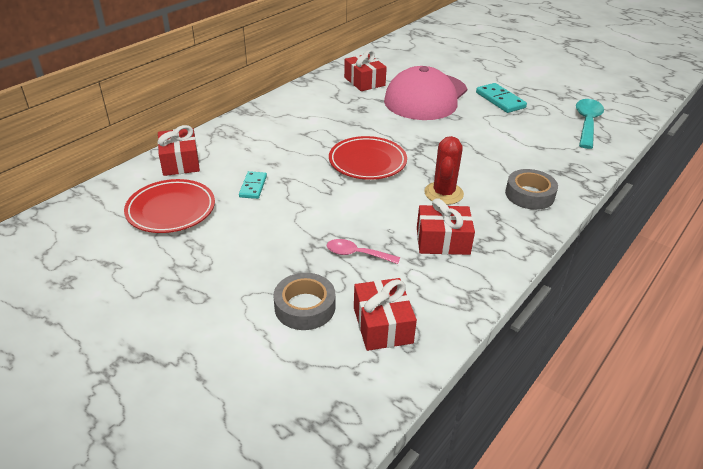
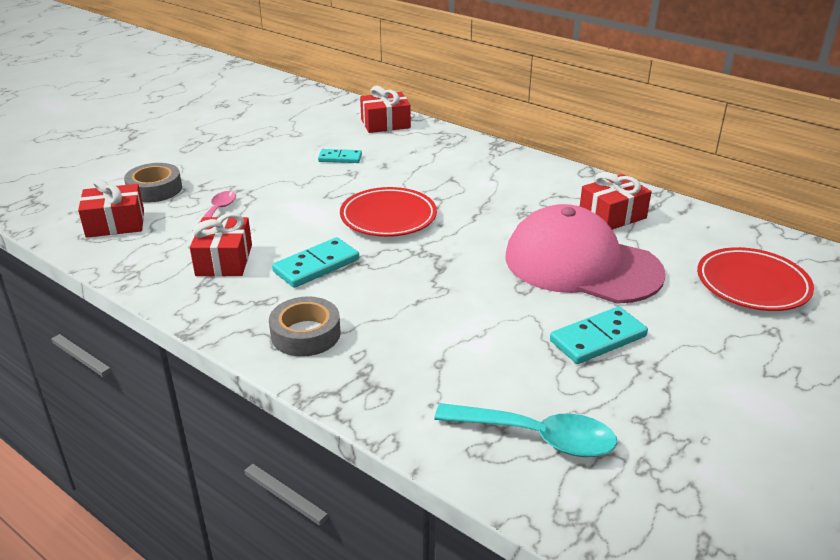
camera: 90 degrees right, 5 degrees down
red plate [124,179,215,233] -> red plate moved to [697,247,814,311]
red cactus [425,136,464,205] -> turquoise domino [272,237,359,288]

